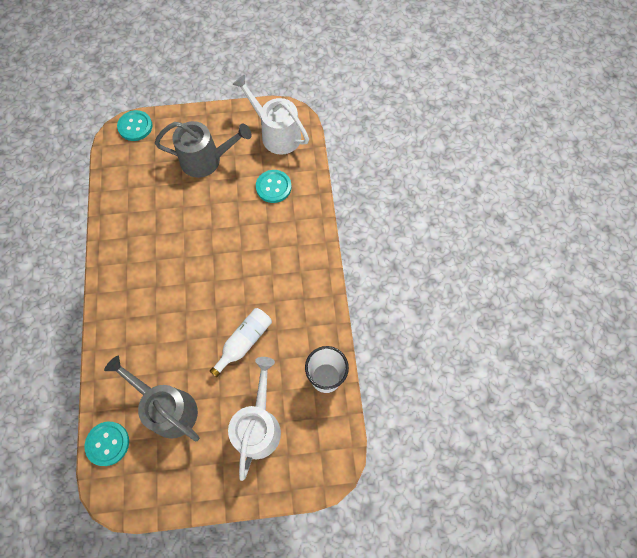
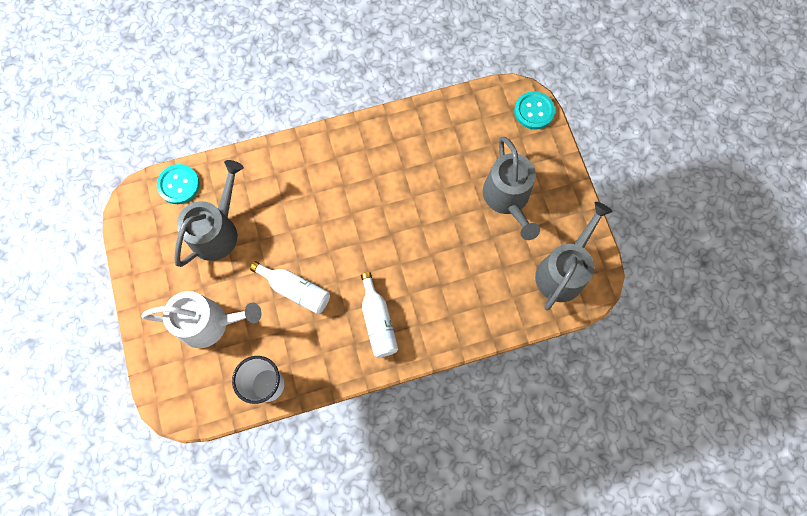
camera: 80 degrees right, 5 degrees up
white watering can [232,74,309,155] -> grey watering can [535,202,613,310]
turquoise button [256,170,292,203] -> none
none -> white bottle [361,272,398,358]

